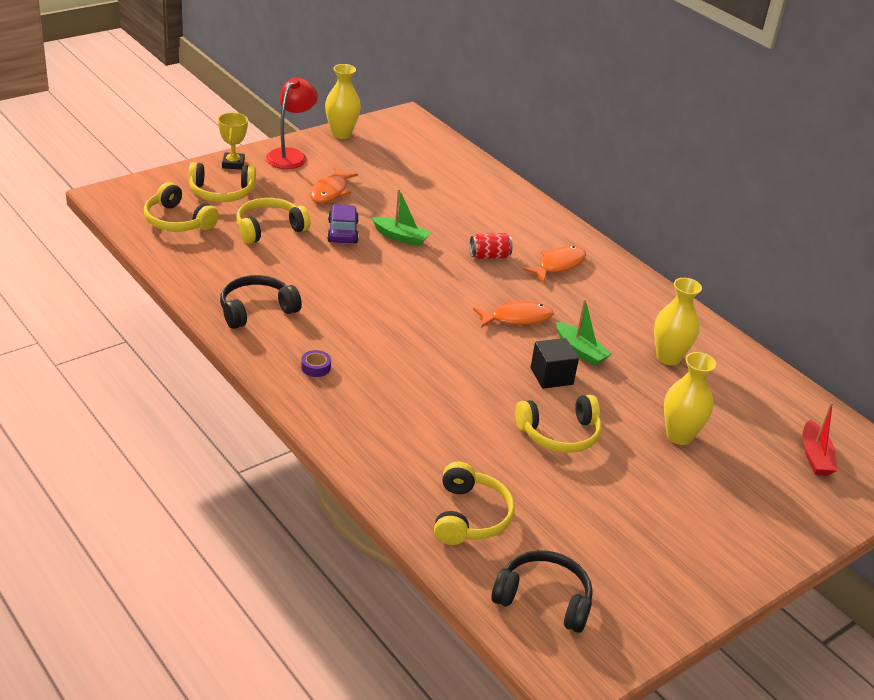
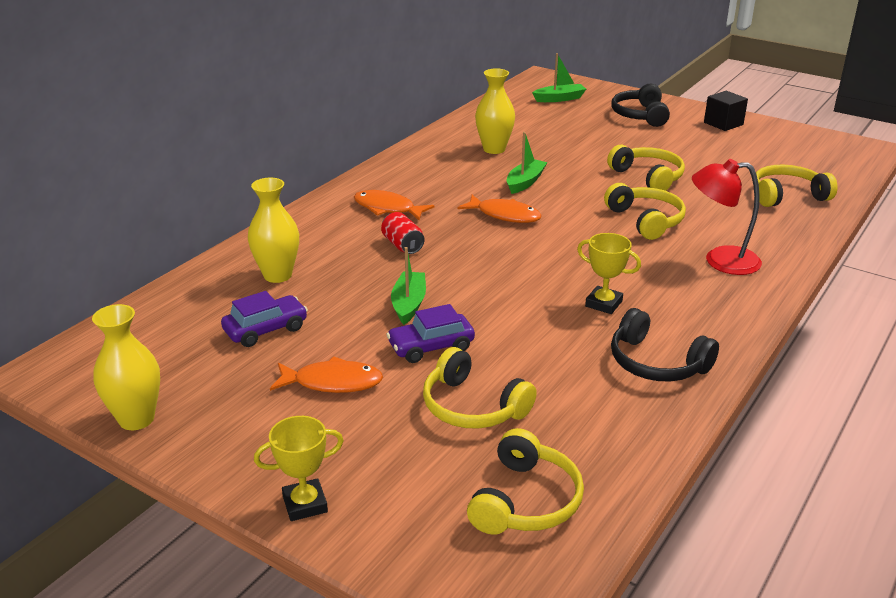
camera: 105 degrees left, 5 degrees down
yellow headphones [189,162,256,202] -> yellow headphones moved to [604,183,686,240]
red lamp [266,77,318,169] -> red lamp moved to [692,159,762,275]
purple tape [301,350,331,377] -> none
orange fish [473,300,553,328] -> orange fish turned 150 degrees clockwise [458,195,542,223]
black headphones [491,550,593,633] -> black headphones moved to [611,84,670,127]
black cube [530,338,579,389] -> black cube moved to [704,91,748,131]
yellow vase [664,352,716,445] -> yellow vase moved to [248,178,299,283]
red boat [802,402,837,476] -> green boat [532,53,586,102]
none -> purple car [221,291,308,347]
none -> yellow trophy [577,233,641,314]

